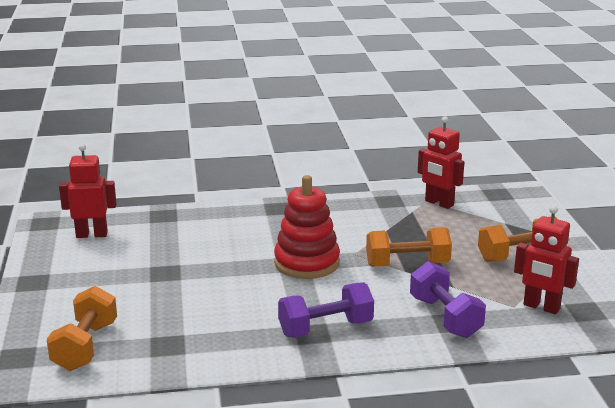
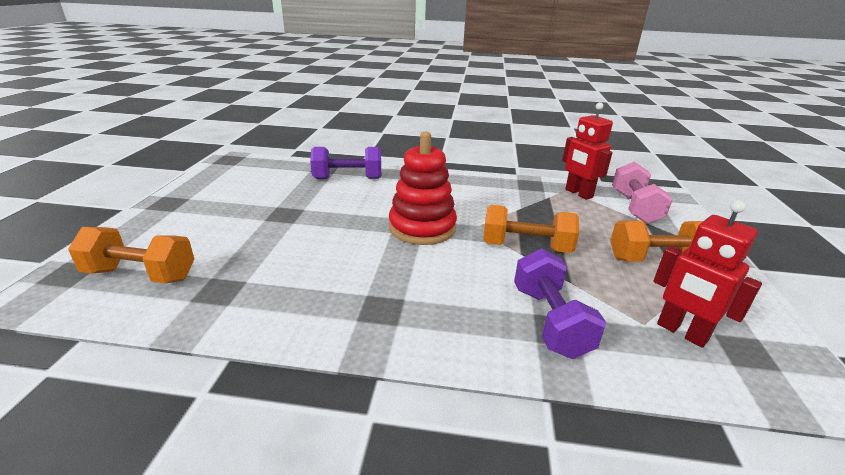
camera: 15 degrees right, 5 degrees up
orange dumbbell [47,286,117,371] -> orange dumbbell turned 75 degrees clockwise [68,227,194,283]
red robot [59,143,116,238] -> none
purple dumbbell [278,282,374,338] -> purple dumbbell moved to [310,147,381,179]
none -> pink dumbbell [612,162,673,224]

